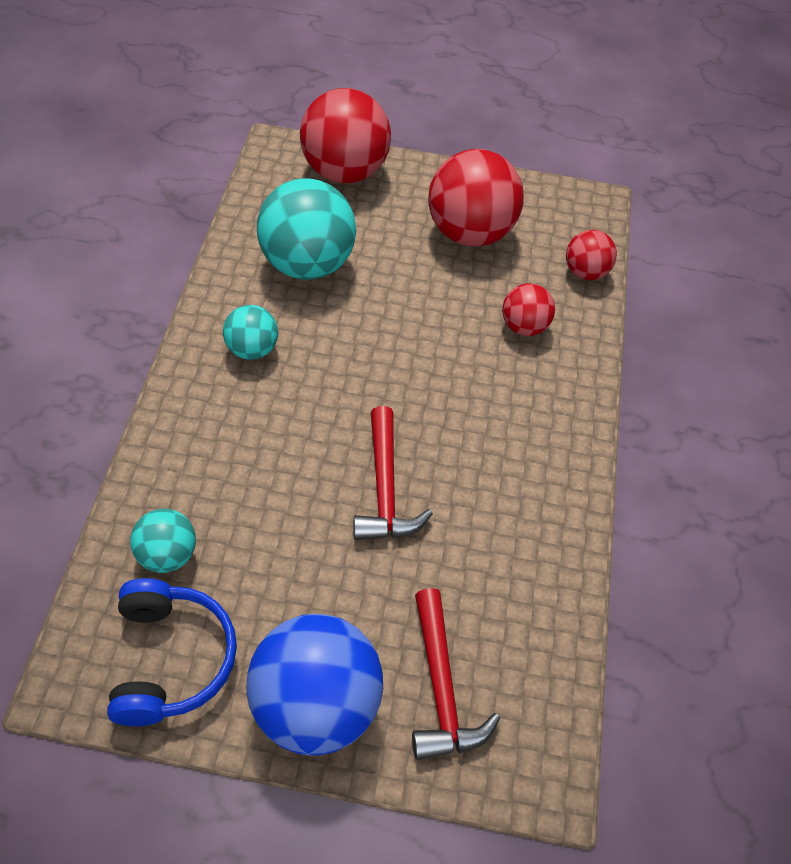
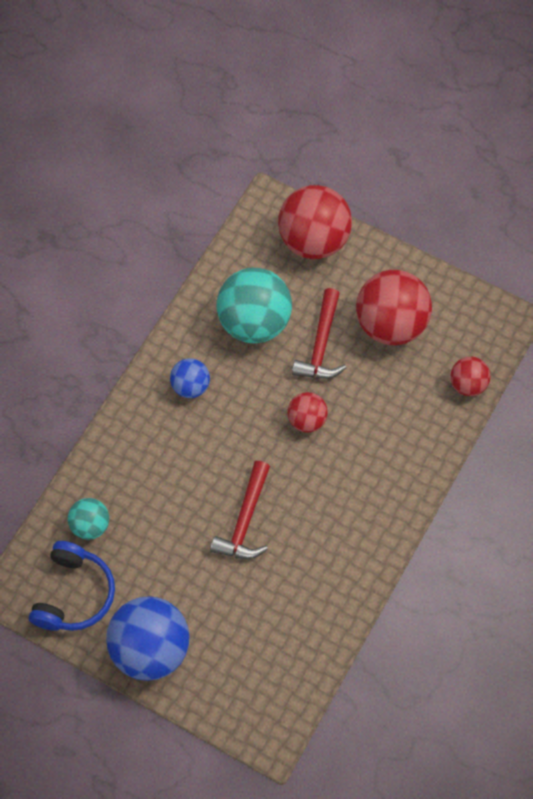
camera: 25 degrees right, 10 degrees up
turquoise ball [223,305,278,360] -> blue ball [170,358,210,398]
red hammer [412,588,500,760] -> red hammer moved to [292,288,346,379]
red ball [502,283,555,336] -> red ball moved to [287,392,328,433]

